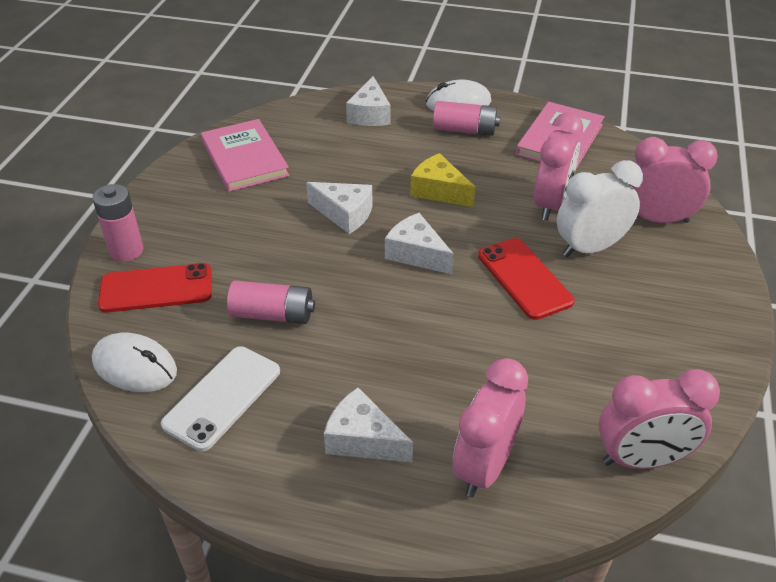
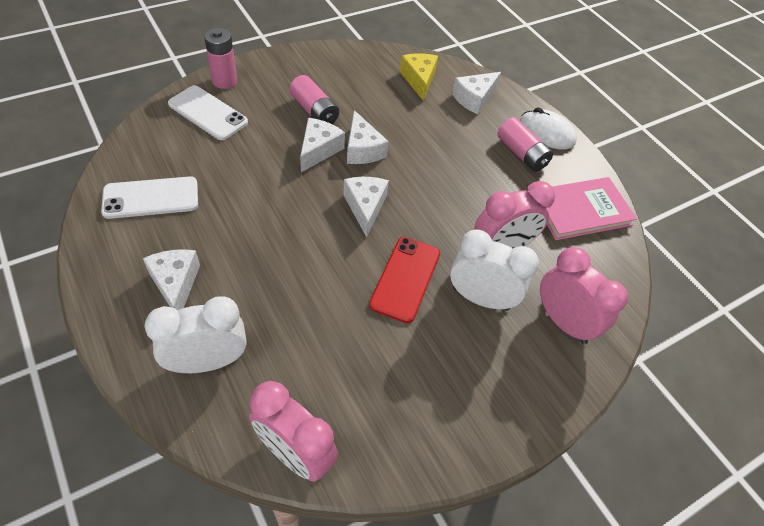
camera: 40 degrees right, 10 degrees up
white mouse [92,333,177,392] -> none
red phone [98,263,212,313] -> white phone [168,85,248,140]
pink book [201,119,290,192] -> none
pink battery [227,280,315,324] -> pink battery moved to [289,75,339,124]
yellow cheese [410,153,475,207] -> yellow cheese moved to [400,53,438,101]
pink clock [453,358,528,497] -> white clock [145,296,246,373]
none -> white cheese [300,118,345,172]

